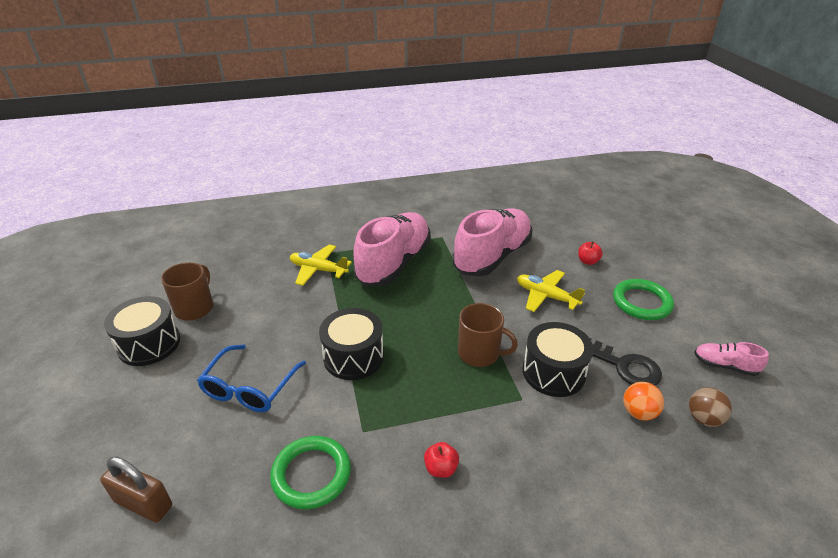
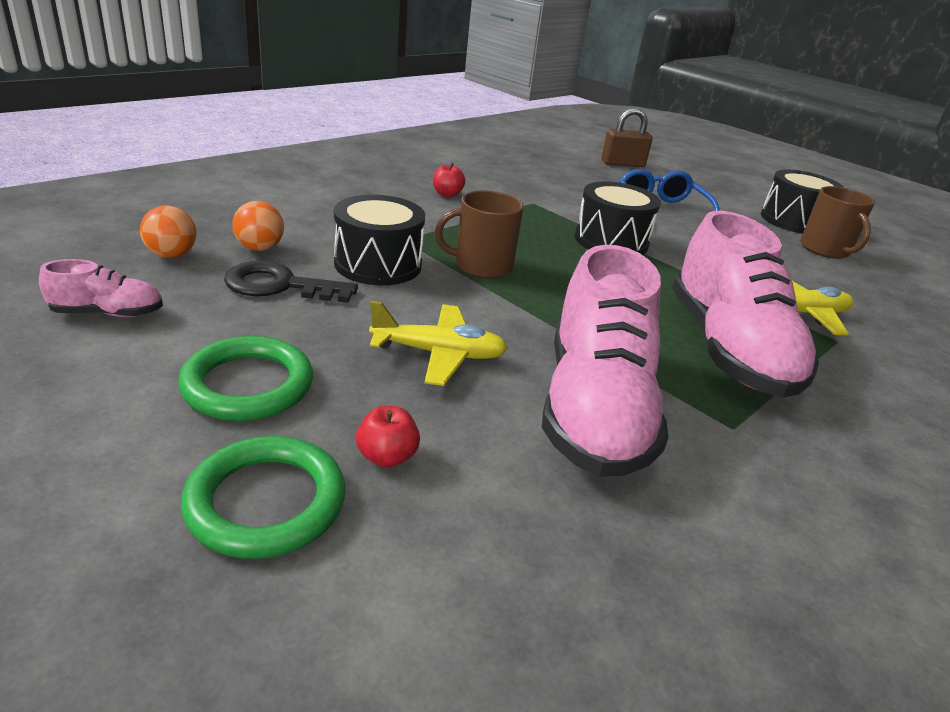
camera: 145 degrees right, 5 degrees down
green ring [270,436,351,509] -> green ring moved to [181,436,346,559]
brown ball [689,387,732,427] -> orange ball [140,206,197,258]

